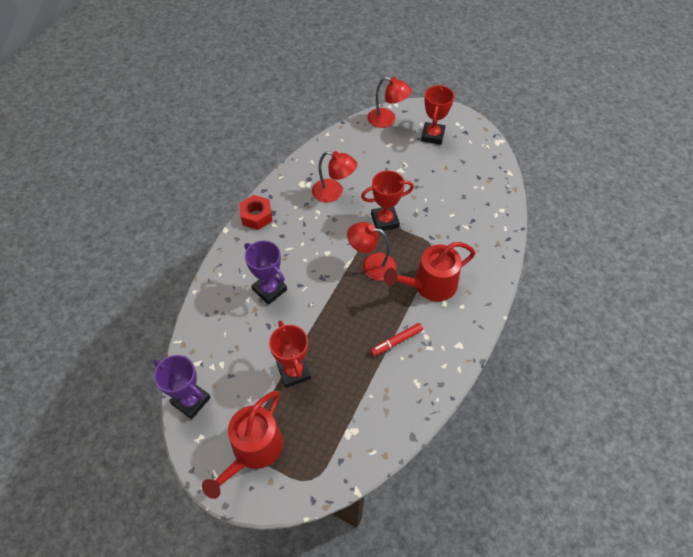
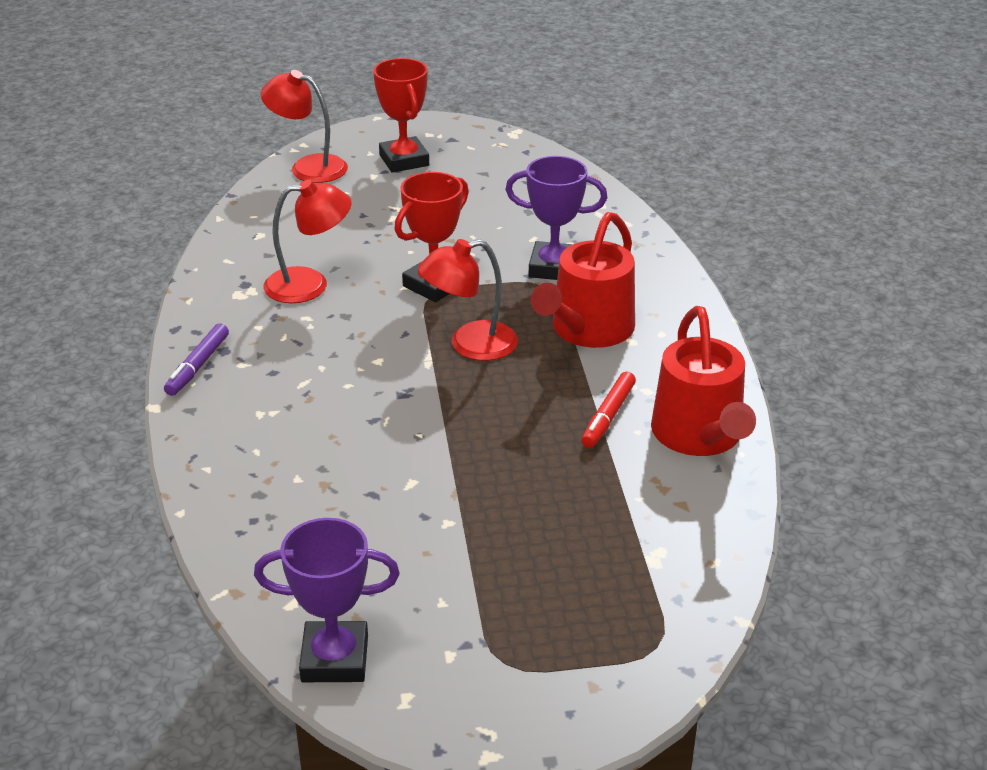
camera: 35 degrees left, 20 degrees down
red watering can [202,391,283,499] -> red watering can moved to [651,306,756,456]
red nut [239,195,272,230] -> purple marker [164,323,229,396]
purple trophy [244,241,287,305] -> purple trophy moved to [505,156,607,280]
red trophy [269,320,311,388] -> none
red lamp [367,77,412,128] -> red lamp turned 150 degrees counterclockwise [261,70,348,183]

